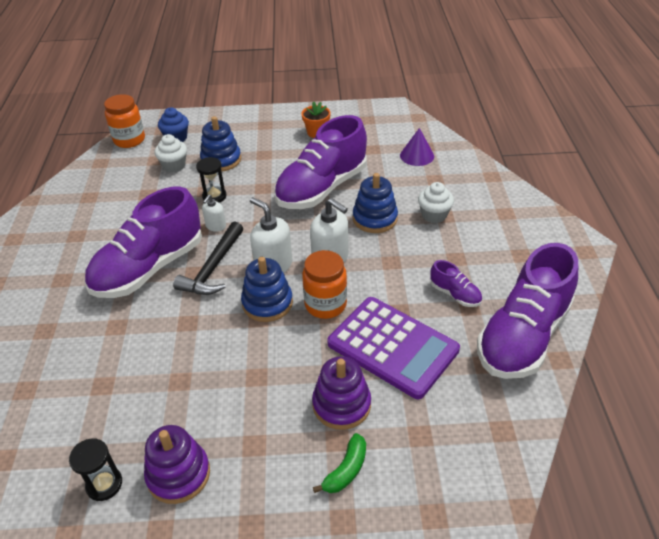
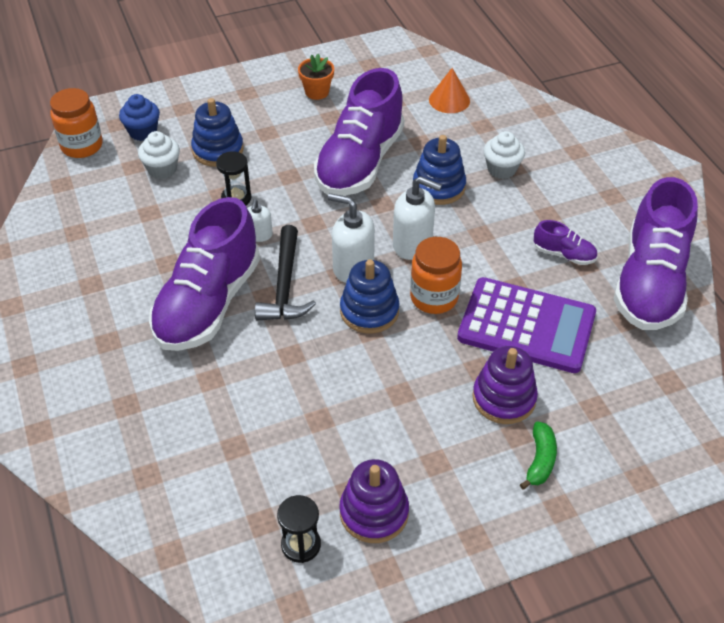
camera: 20 degrees left, 5 degrees up
purple cone [400,128,434,166] -> orange cone [429,68,470,113]

